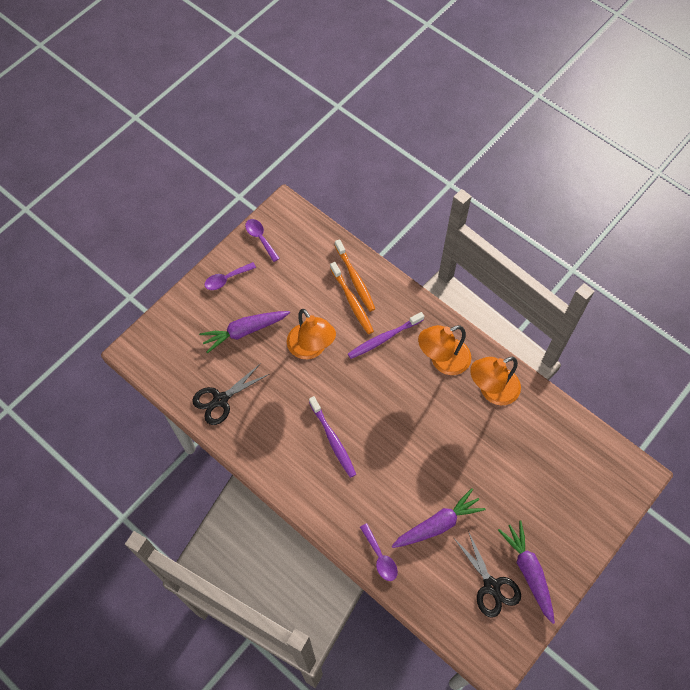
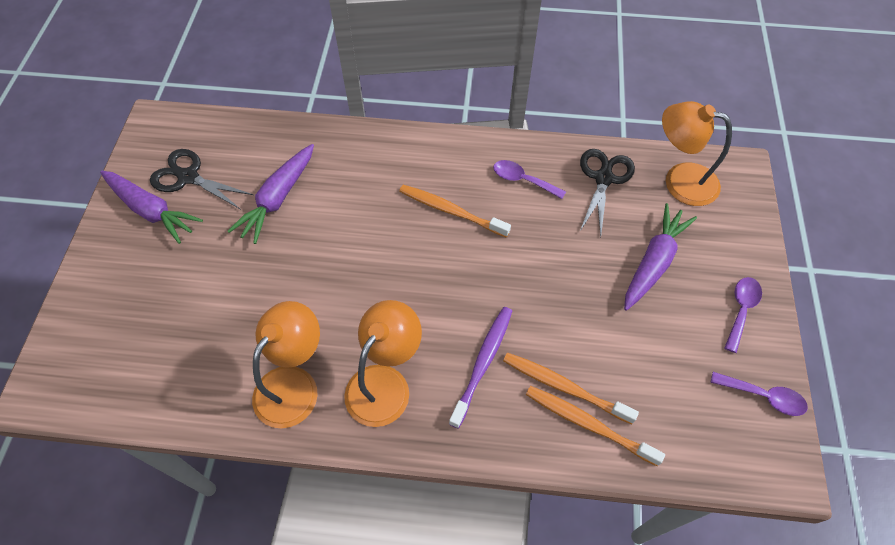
camera: 145 degrees right, 5 degrees down
orange lamp [287,309,336,359] -> orange lamp moved to [662,101,732,206]
purple toothbrush [309,396,356,478] -> orange toothbrush [399,185,511,237]
purple spoon [360,523,398,581] -> purple spoon moved to [493,160,566,199]

